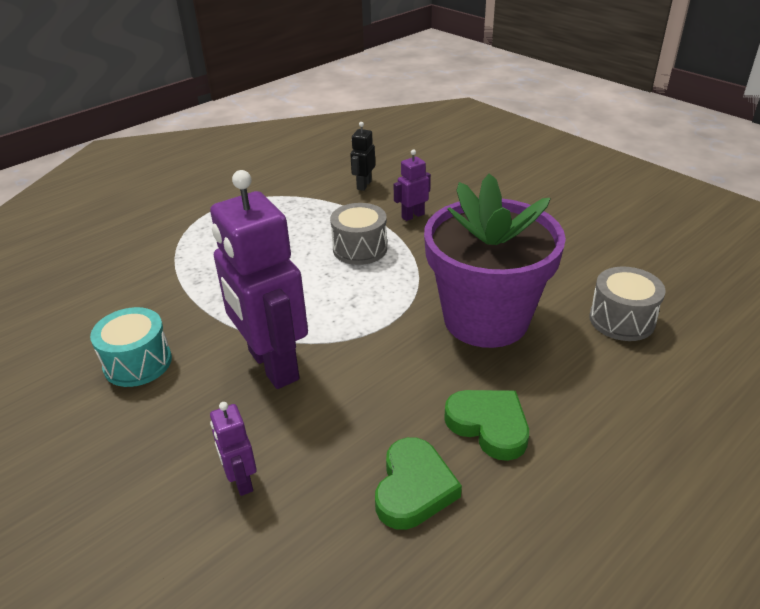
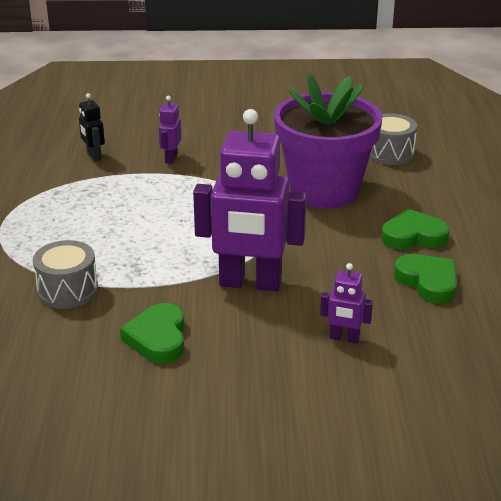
camera: 50 degrees left, 5 degrees down
turquoise drum [90,307,172,387] -> green heart [120,303,185,364]
grey drum [330,203,387,265] -> grey drum moved to [33,240,98,309]

